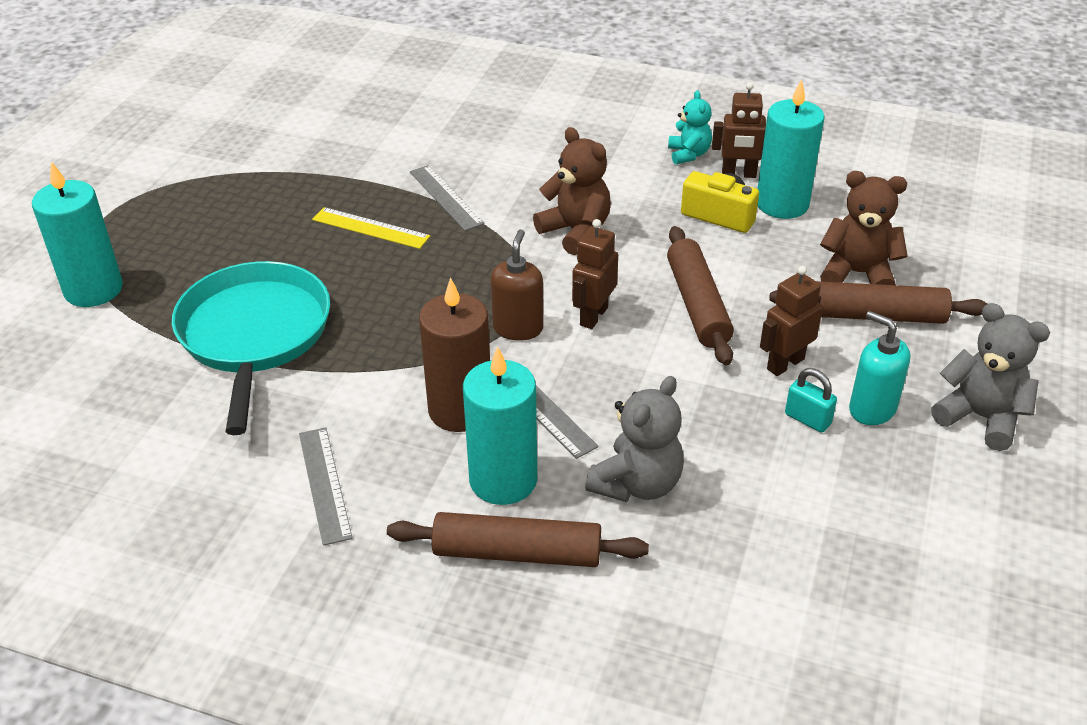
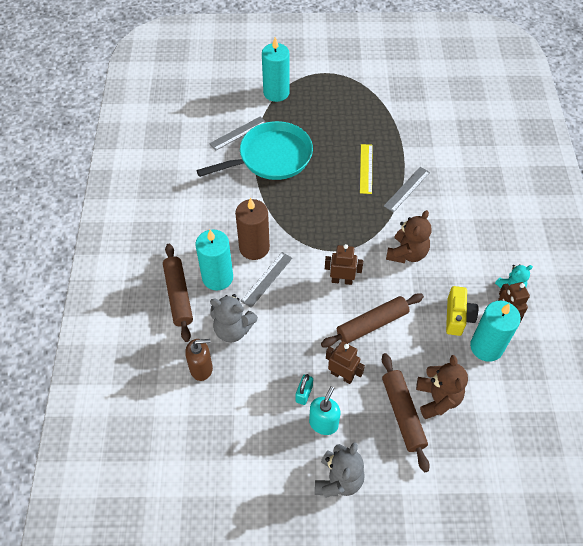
camera: 70 degrees right, 15 degrees up
grey ruler [299,427,352,546] -> grey ruler moved to [209,117,266,151]
brown soap dispenser [491,229,543,341] -> brown soap dispenser moved to [185,339,213,381]

